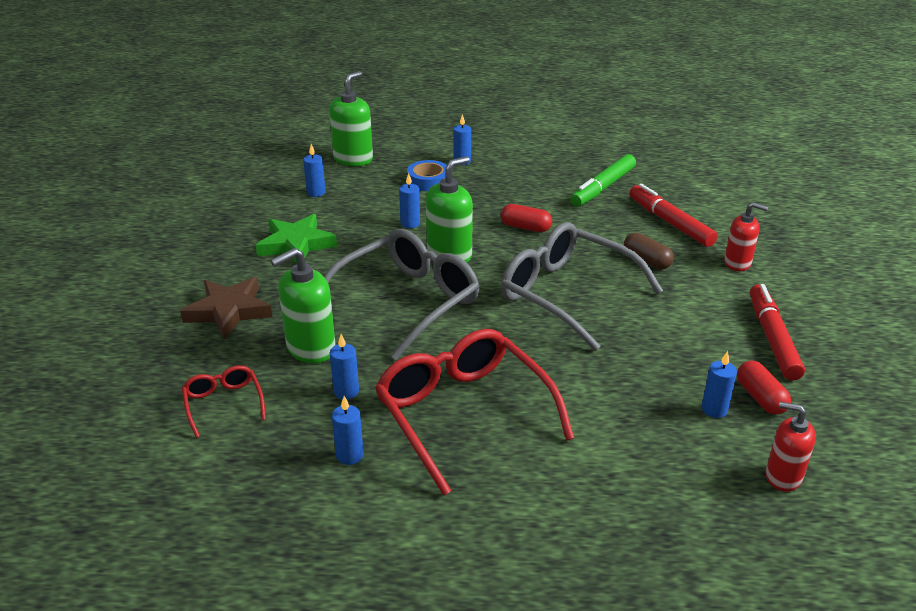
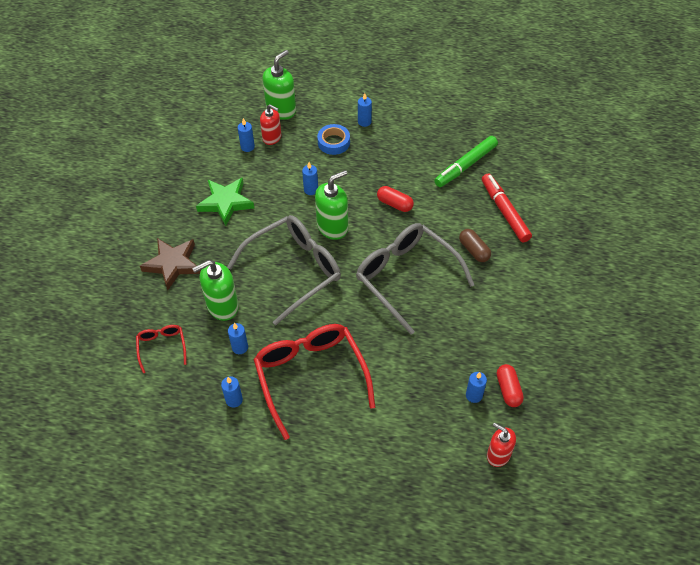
camera: 10 degrees right, 20 degrees up
red soap dispenser [724,202,768,271] -> red soap dispenser moved to [260,104,281,145]
red marker [750,284,805,381] -> none

